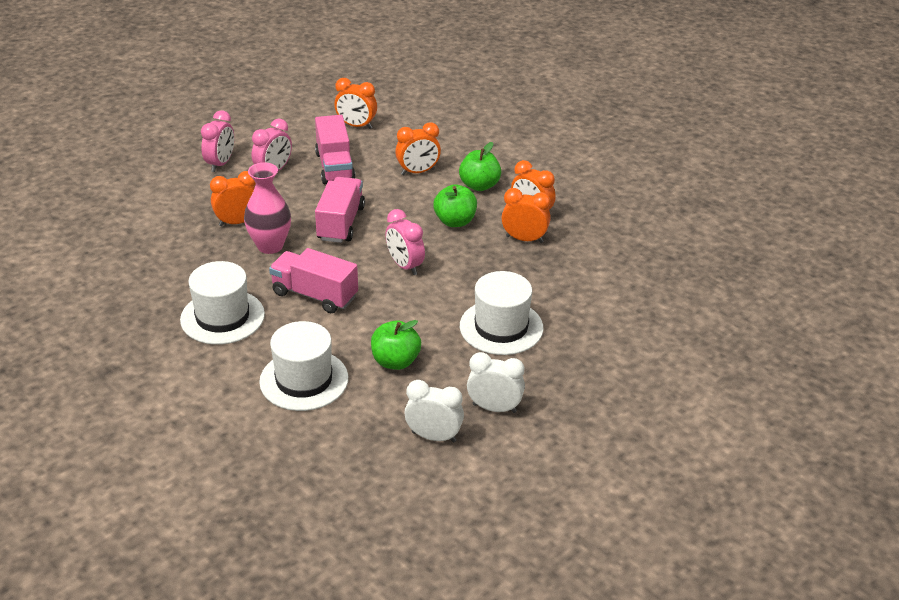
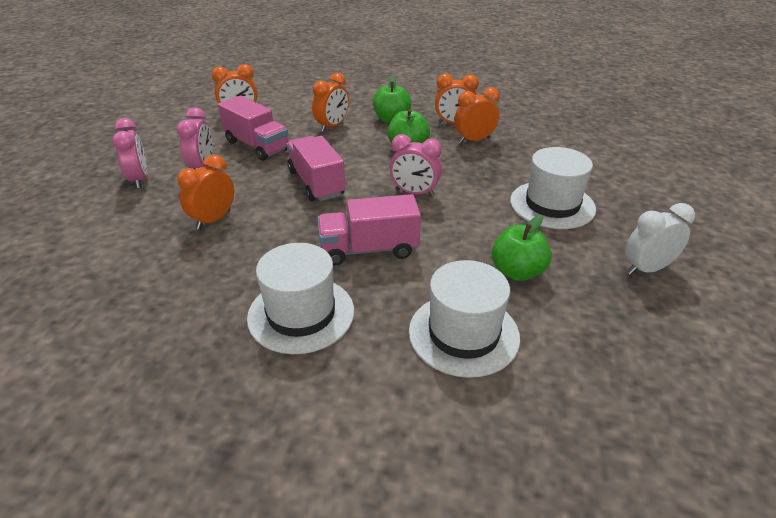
camera: 35 degrees left, 0 degrees up
pink vase [244,162,291,254] -> none
white clock [404,380,464,442] -> none

